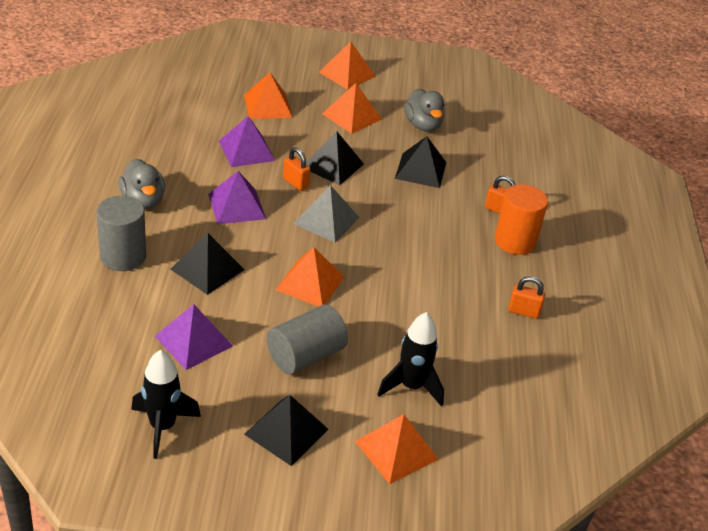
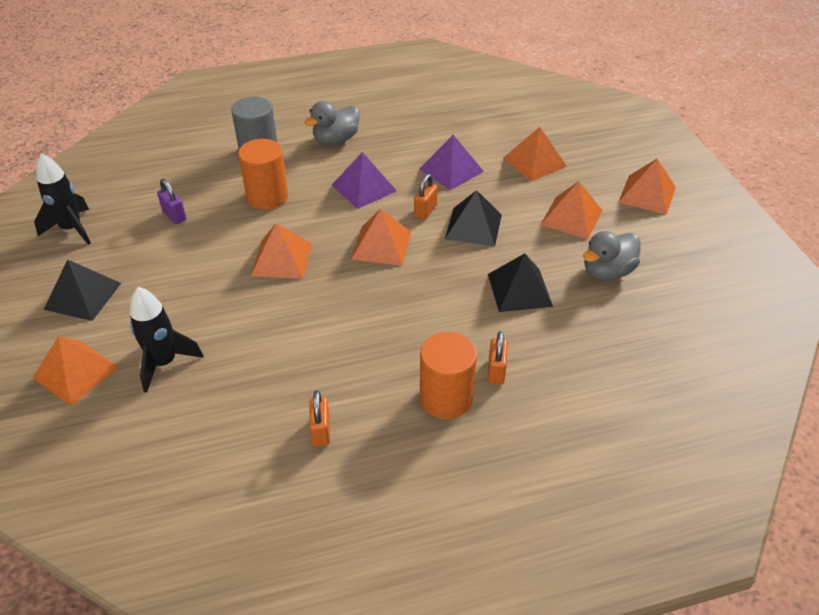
camera: 75 degrees right, 5 degrees up
purple pyramid [155,304,233,370] -> purple padlock [157,179,186,224]
black pyramid [171,233,244,295] -> orange cylinder [238,139,288,209]
grey cylinder [267,304,348,374] -> none
grey pyramid [293,185,360,243] -> orange pyramid [351,209,411,266]

